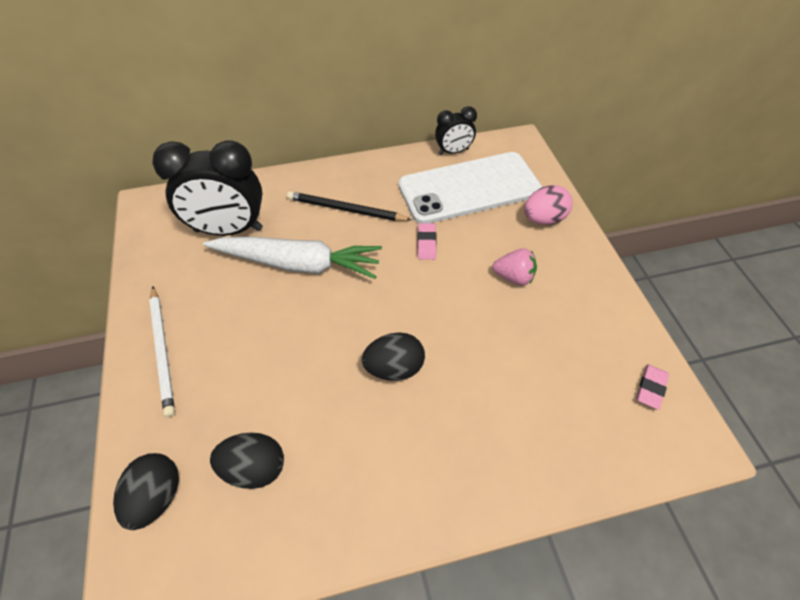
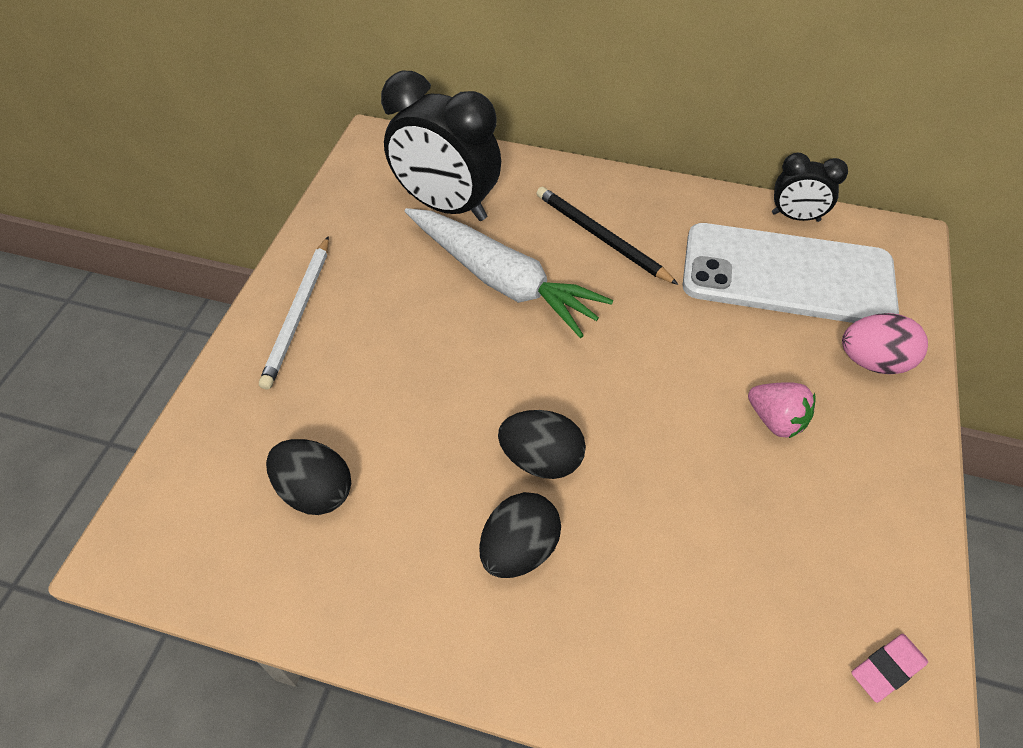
camera: 30 degrees right, 0 degrees up
black egg [113,453,179,530] -> black egg moved to [479,492,561,578]
pink eraser [417,223,437,260] -> none

